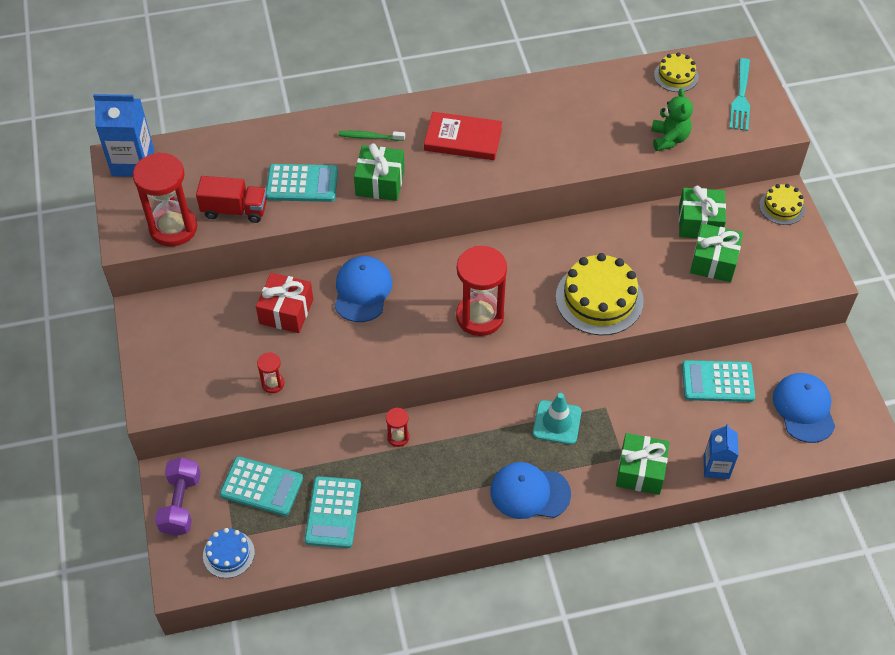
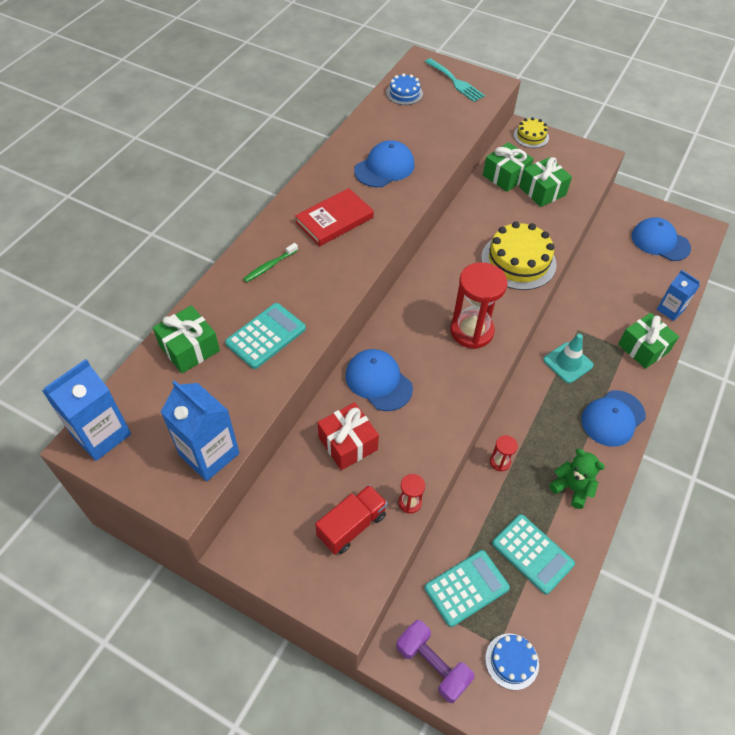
camera: 50 degrees left, 0 degrees up
red hourglass [133,152,197,247] -> blue carton [161,380,239,481]
red truck [196,176,267,223] -> red truck moved to [315,485,387,555]
green gift [354,143,405,201] -> green gift moved to [153,305,220,373]
green teddy bear [651,88,693,151] -> green teddy bear moved to [549,449,605,509]
yellow cake [654,52,699,92] -> blue cake [386,73,423,105]
turquoise calculator [682,360,755,402] -> none
none -> blue cap [354,140,415,187]

